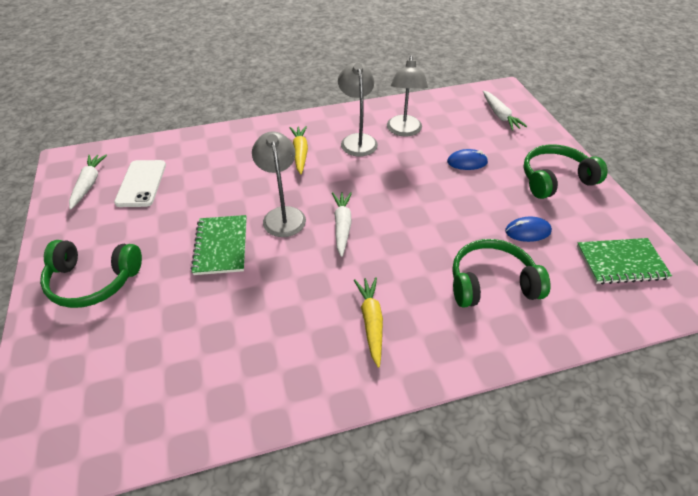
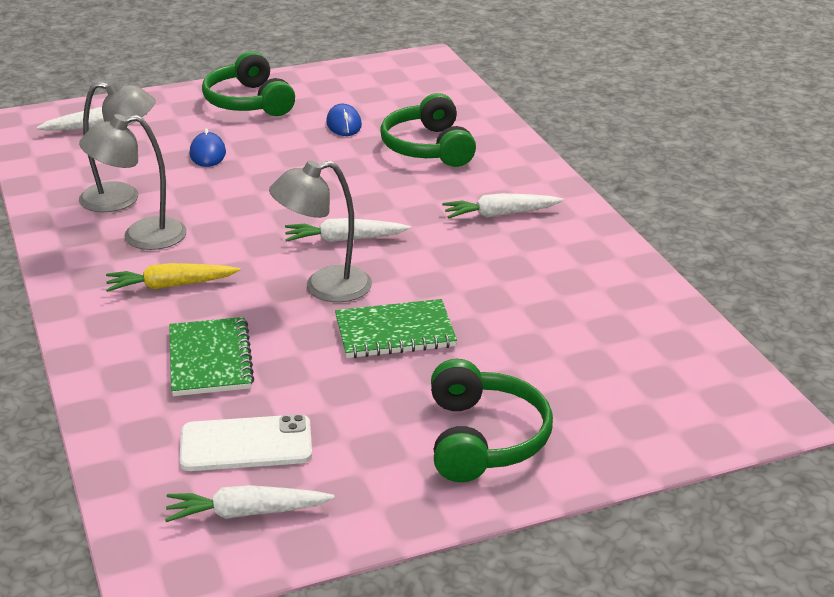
camera: 95 degrees left, 15 degrees down
yellow carrot [354,277,383,368] -> white carrot [442,193,564,218]
green notebook [577,238,672,284] -> green notebook moved to [169,317,254,396]

